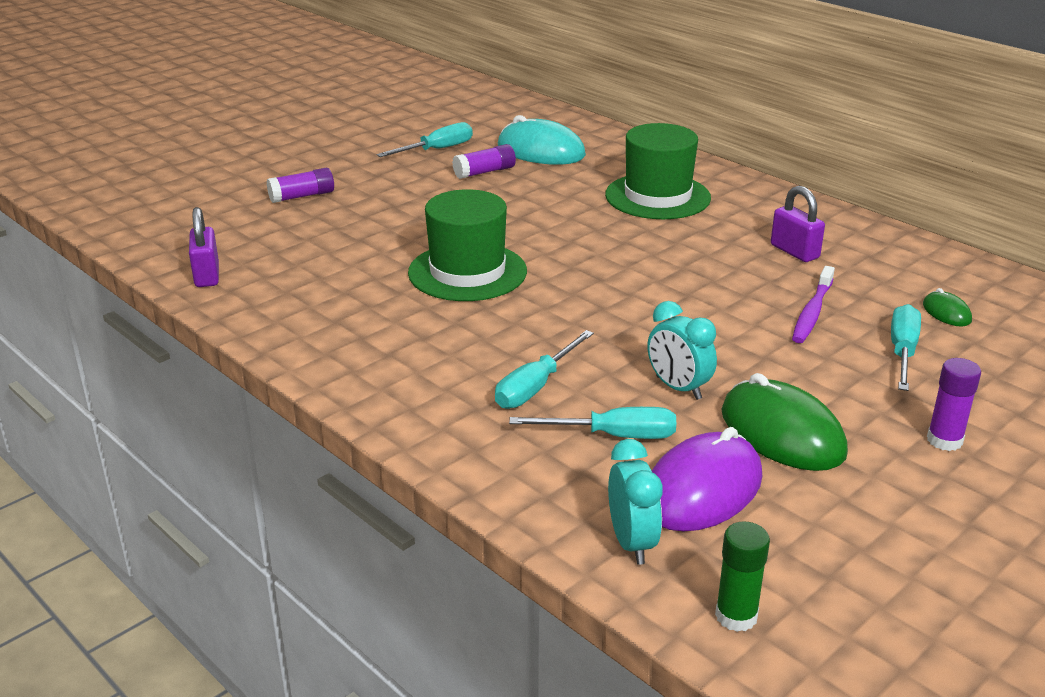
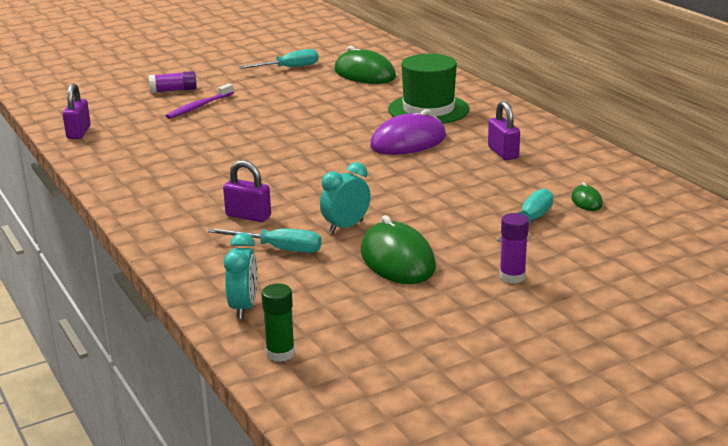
camera: 15 degrees right, 5 degrees down
green hat [408,189,527,301] -> none
purple glue stick [452,144,516,179] -> none
turquoise screwdriver [495,330,594,409] -> purple padlock [223,160,271,222]
turquoise mouse [498,115,586,165] -> green mouse [334,46,396,84]
turquoise clock [647,301,717,400] -> turquoise clock turned 75 degrees clockwise [320,162,371,233]
purple mouse [652,427,762,531] -> purple mouse moved to [370,109,446,155]
purple toothbrush [792,266,835,343] -> purple toothbrush moved to [166,83,234,119]

